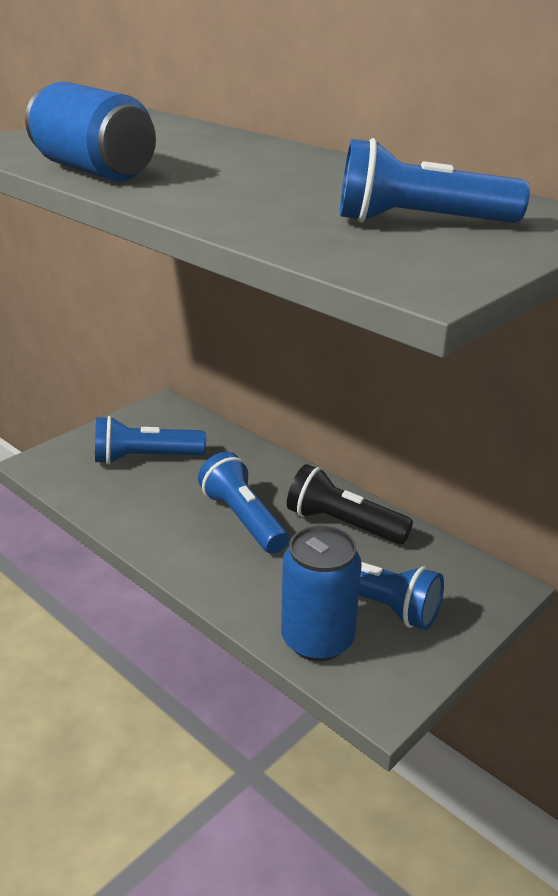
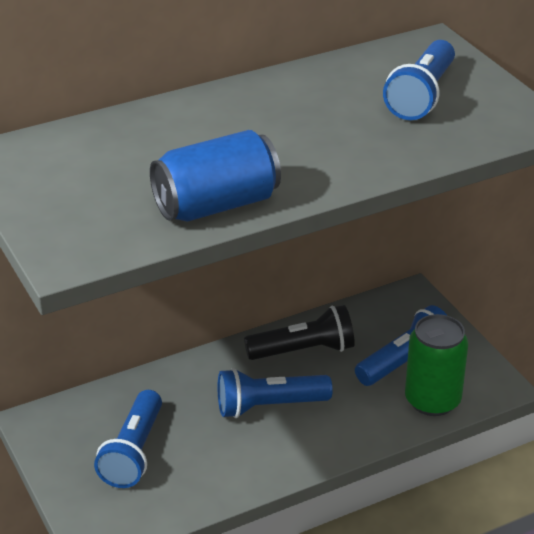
camera: 70 degrees left, 5 degrees up
blue can [281,526,362,661] -> green can [405,314,468,416]
black flashlight [287,464,413,545] -> black flashlight turned 150 degrees counterclockwise [244,305,355,360]

